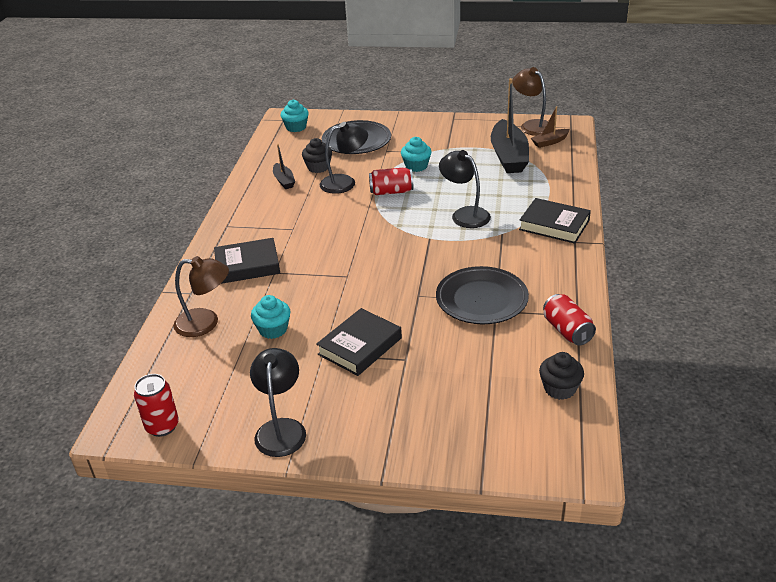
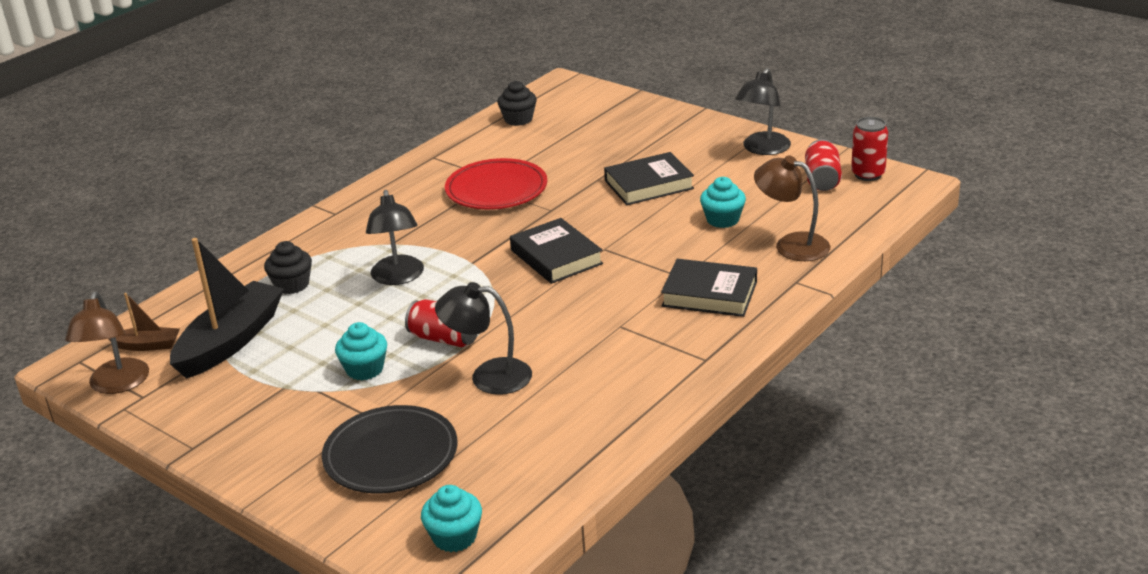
camera: 150 degrees left, 5 degrees down
black boat [273,144,295,189] -> none
black cupcake [302,138,332,173] -> black cupcake moved to [264,241,312,294]
black plate [436,266,529,324] -> red plate [445,158,547,209]
black book [519,198,591,244] -> black book moved to [510,218,603,284]
red can [543,294,596,346] -> red can moved to [805,139,842,191]

